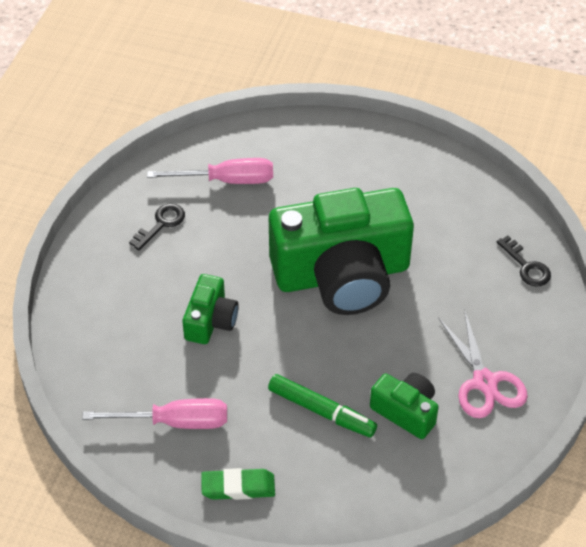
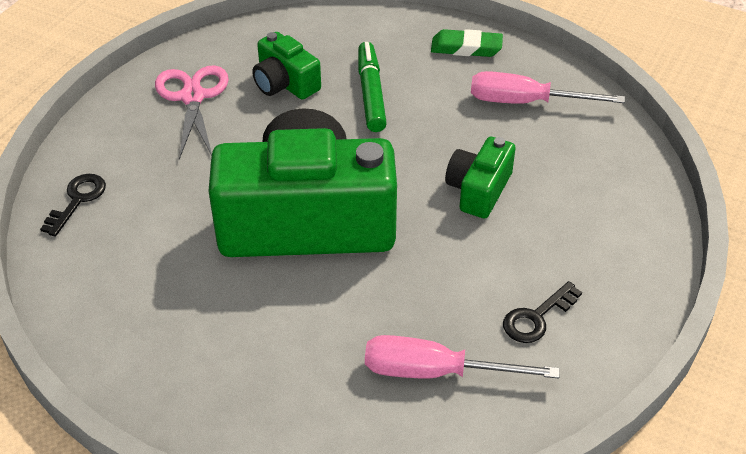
camera: 170 degrees left, 5 degrees down
green marker [268,374,377,437] -> green marker turned 45 degrees clockwise [358,42,387,132]
black key [497,236,551,287] -> black key turned 45 degrees clockwise [40,174,106,237]

